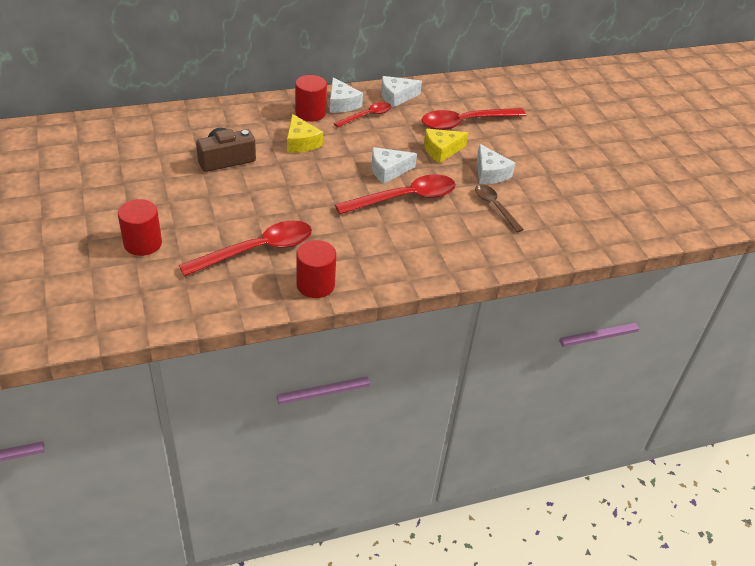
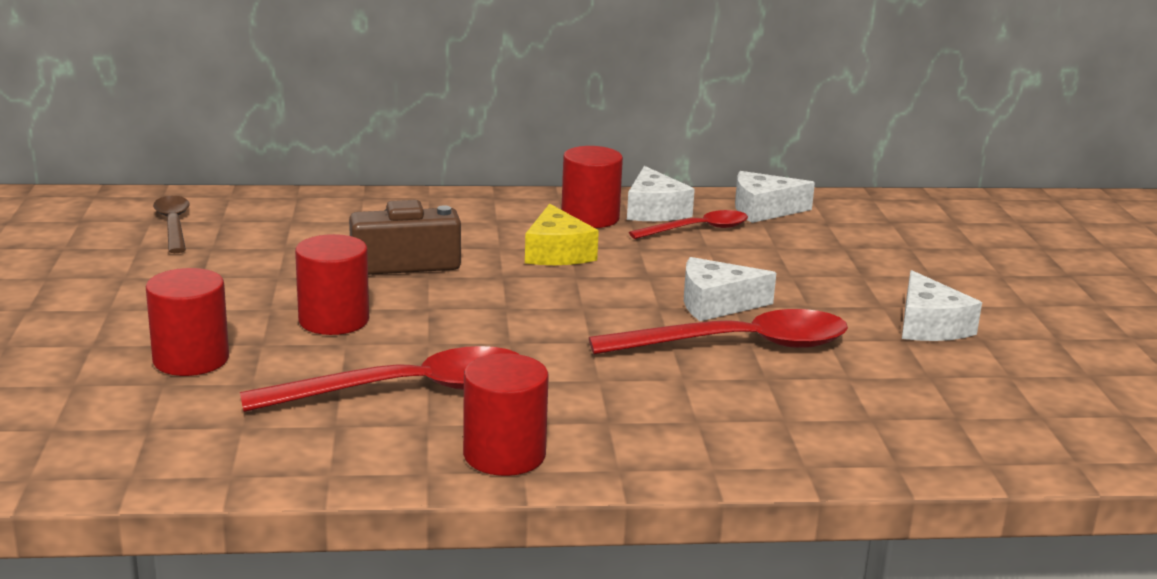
camera: 15 degrees right, 20 degrees down
red spoon [422,108,526,130] -> none
yellow cheese [424,129,468,163] -> none
brown spoon [475,184,524,232] -> brown spoon moved to [153,196,190,253]
none -> red cylinder [295,234,369,335]

